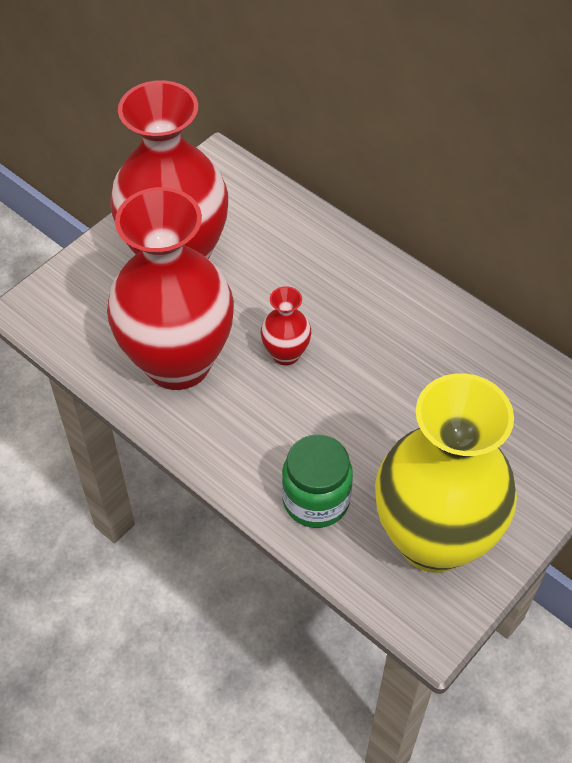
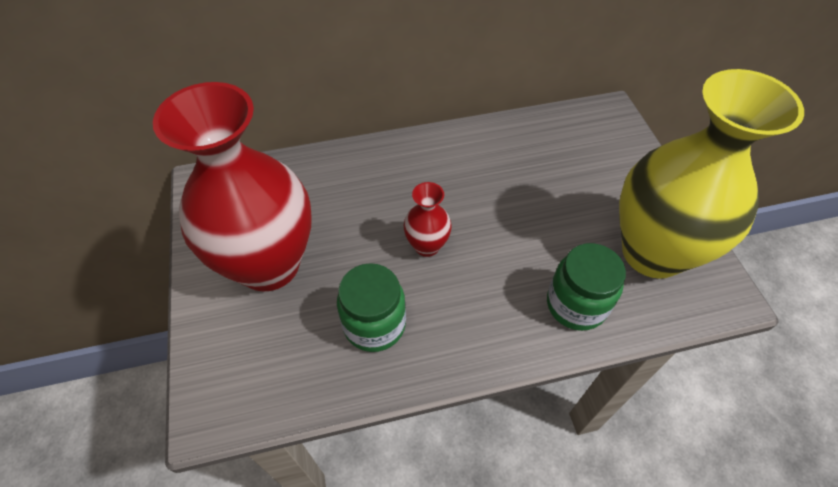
camera: 55 degrees left, 0 degrees up
red vase [107,187,234,390] -> green jar [337,263,406,352]

